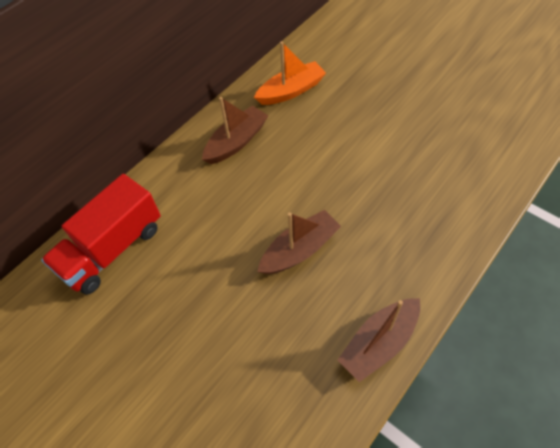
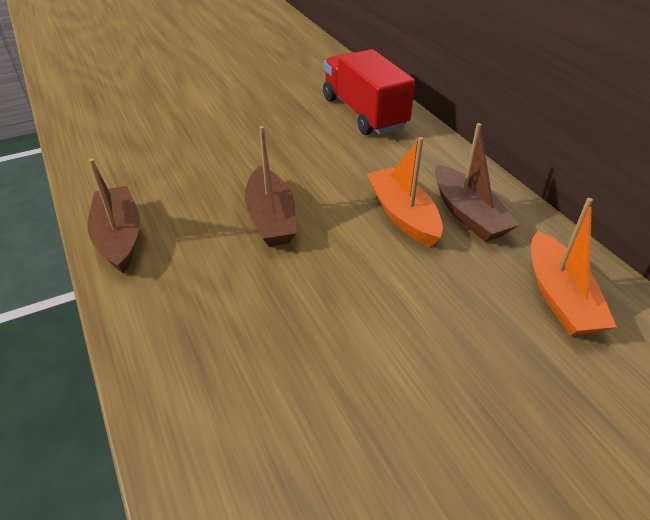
camera: 110 degrees right, 15 degrees down
none -> orange boat [367,137,443,247]

